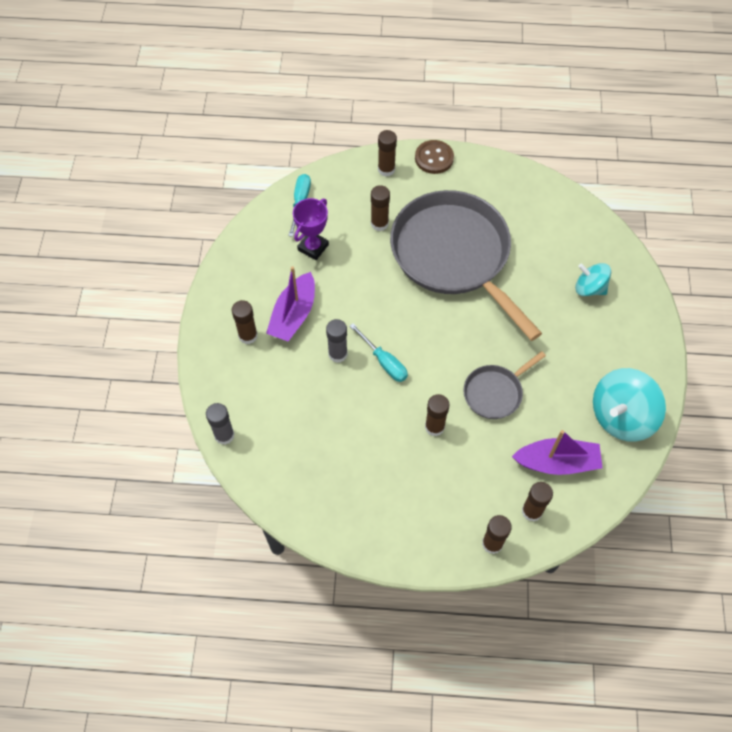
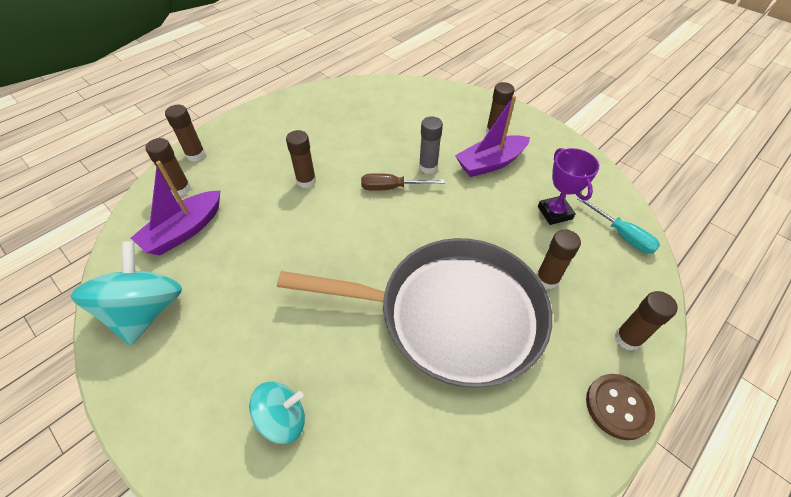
camera: 130 degrees right, 10 degrees down
grey glue stick [206,403,235,445] -> none
purple boat [266,266,315,341] -> purple boat turned 90 degrees counterclockwise [455,95,530,177]
turquoise screwdriver [350,323,408,382] -> brown screwdriver [361,173,445,191]
grey pan [463,351,546,419] -> none

